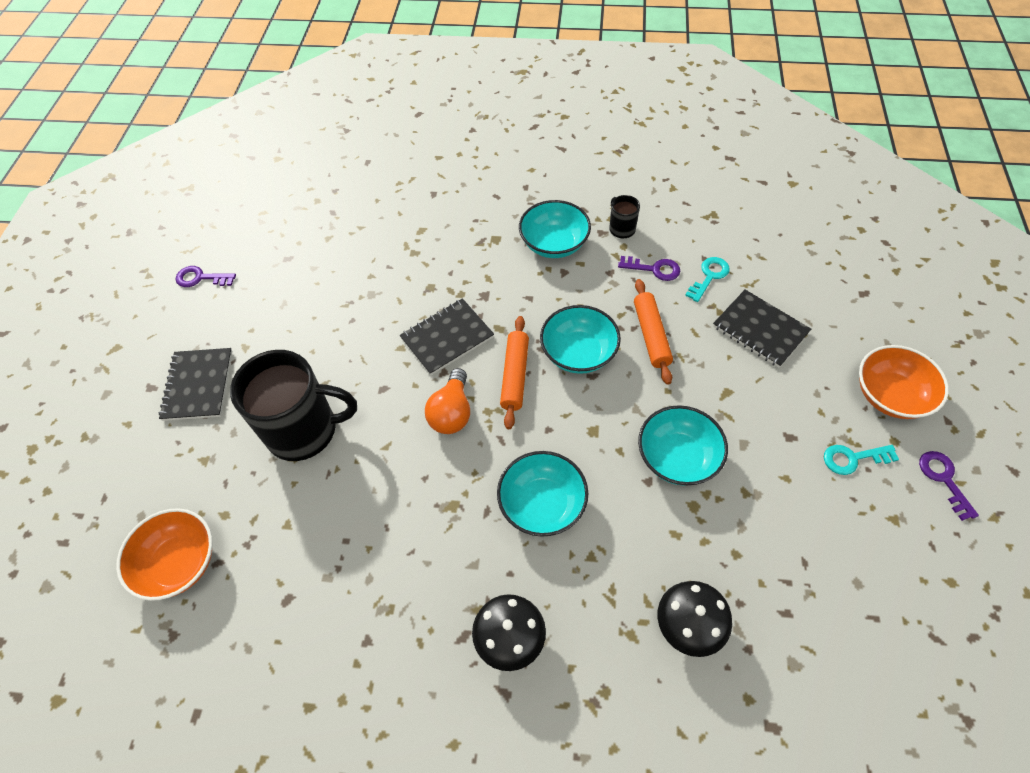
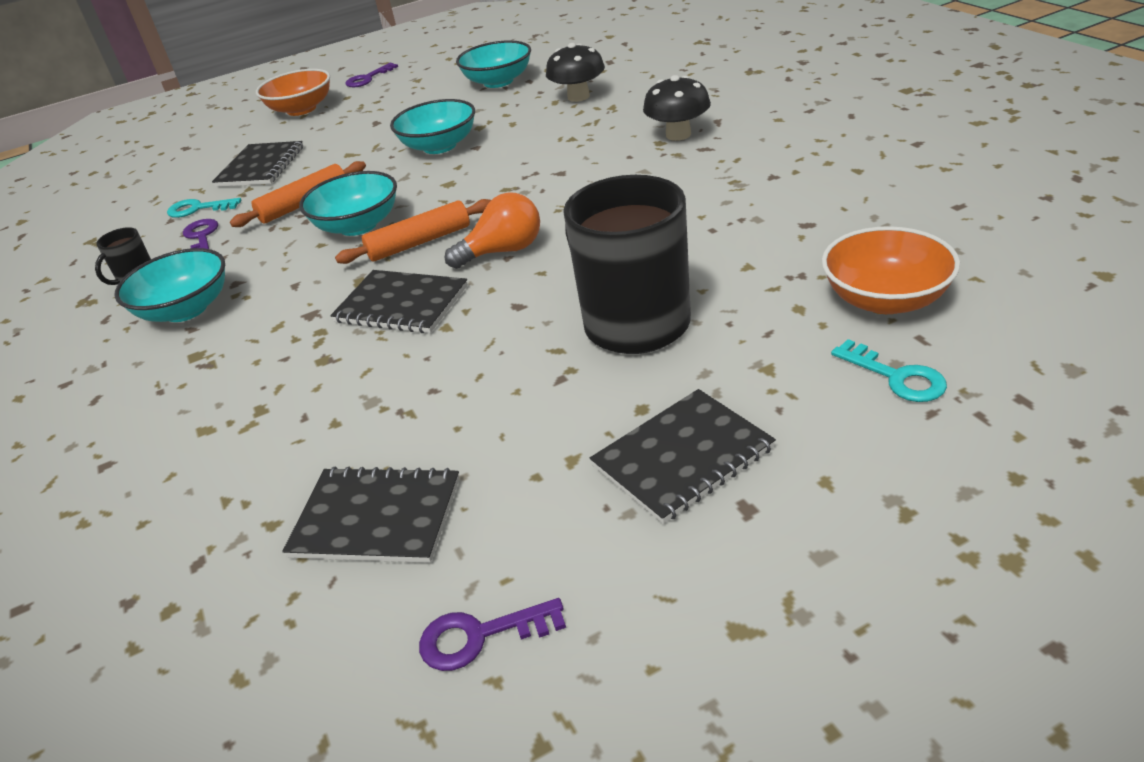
camera: 120 degrees left, 20 degrees down
purple key [176,266,236,287] -> purple key turned 105 degrees clockwise [419,598,566,671]
turquoise bowl [497,451,589,537] -> turquoise bowl moved to [456,40,531,88]
turquoise key [824,445,899,475] -> turquoise key moved to [831,339,947,402]
none -> black notebook [282,466,460,563]

